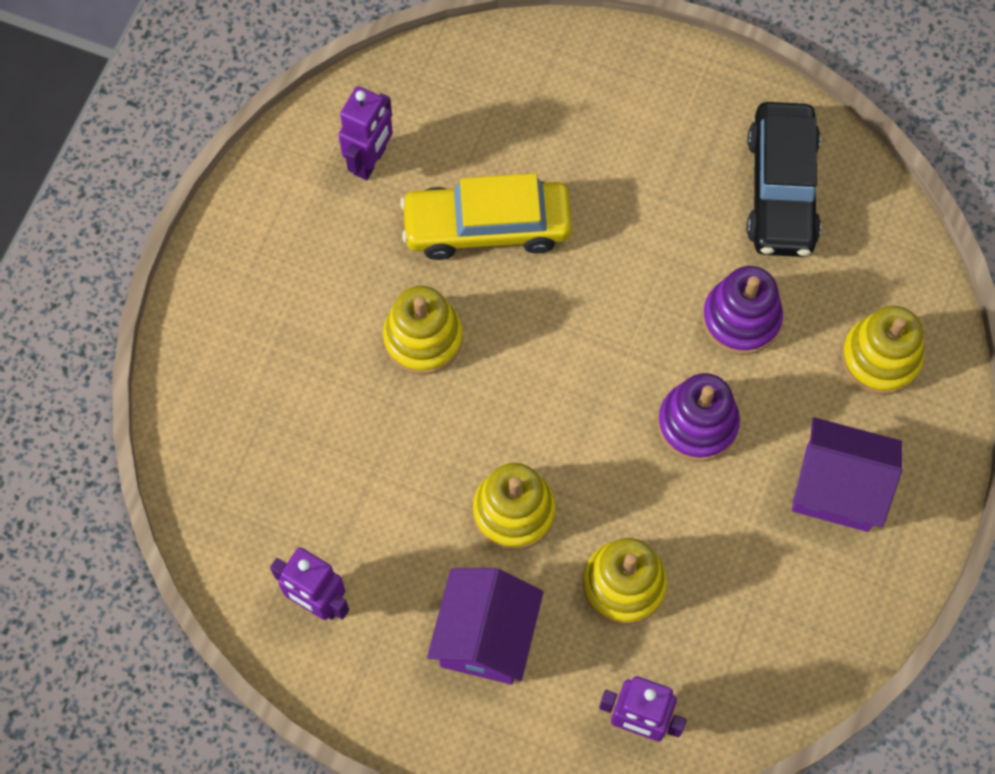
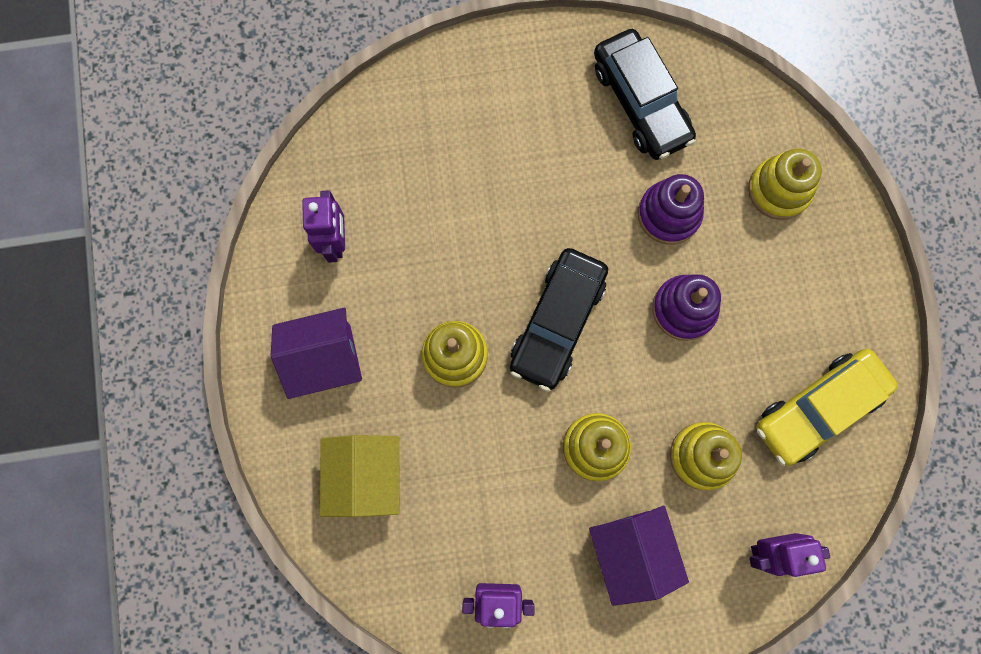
camera: 30 degrees left, 10 degrees up
yellow car [400,173,572,260] -> yellow car moved to [756,349,898,466]
purple house [792,417,902,532] -> purple house moved to [271,308,362,399]
none -> yellow house [320,435,400,517]
none -> black car [510,248,608,392]

